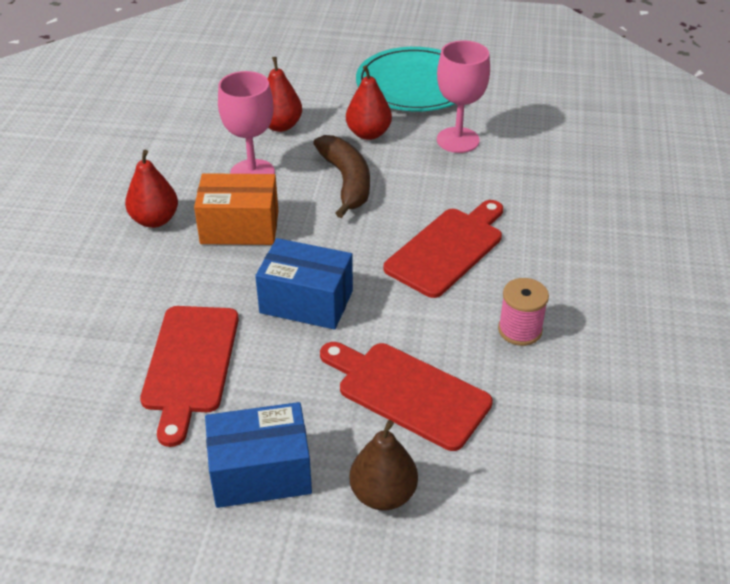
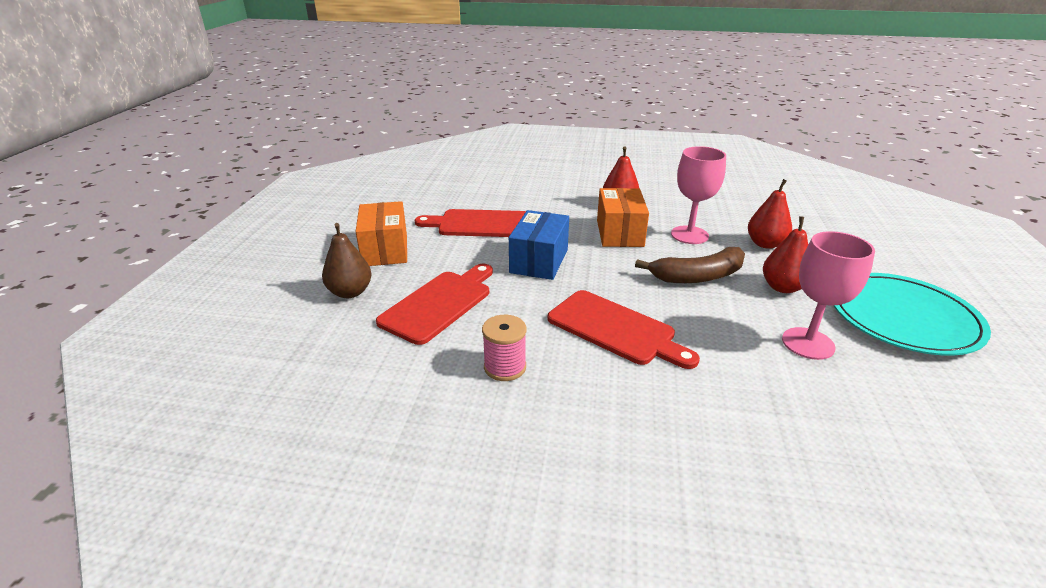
camera: 90 degrees right, 10 degrees down
blue box [205,402,312,508] -> orange box [356,201,407,266]

